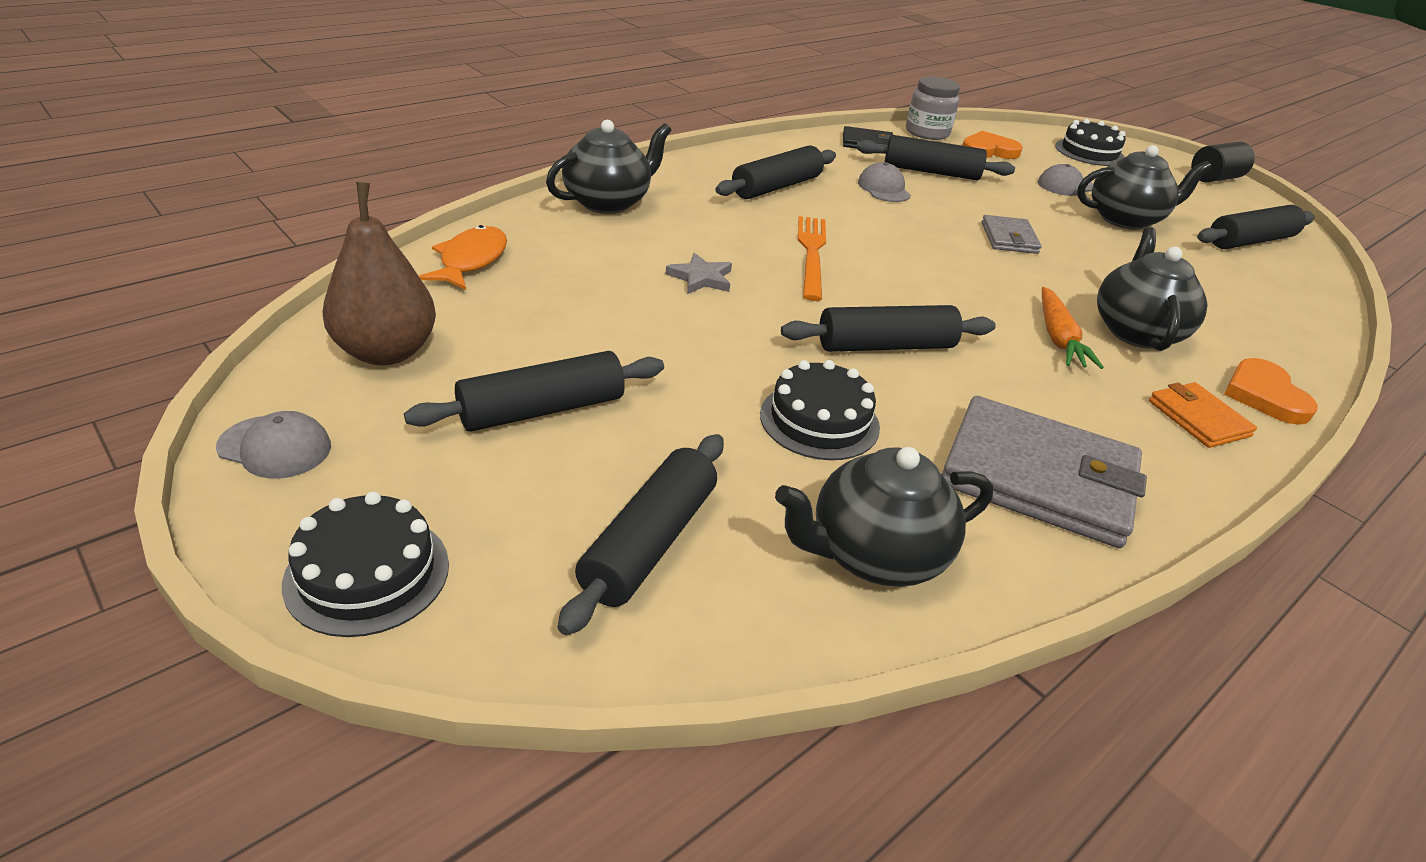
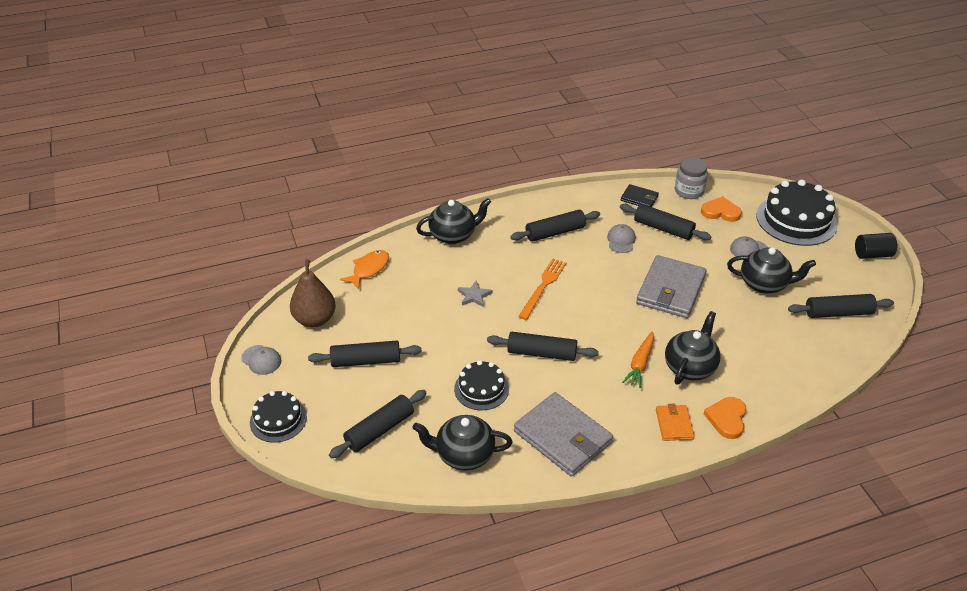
camera: 25 degrees right, 5 degrees up
grey wallet [982,215,1042,254] -> grey wallet [636,255,707,318], size x1.96
black cake [1055,119,1126,166] -> black cake [756,179,838,246], size x1.72

